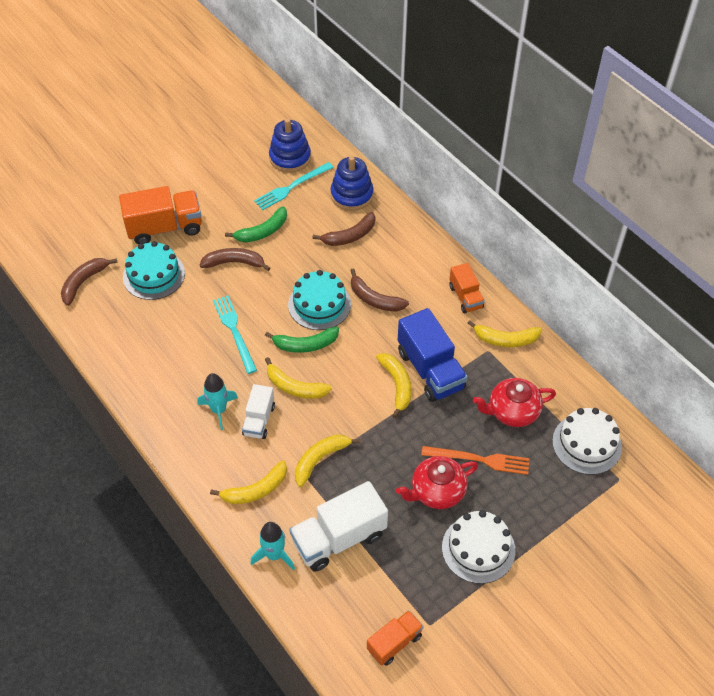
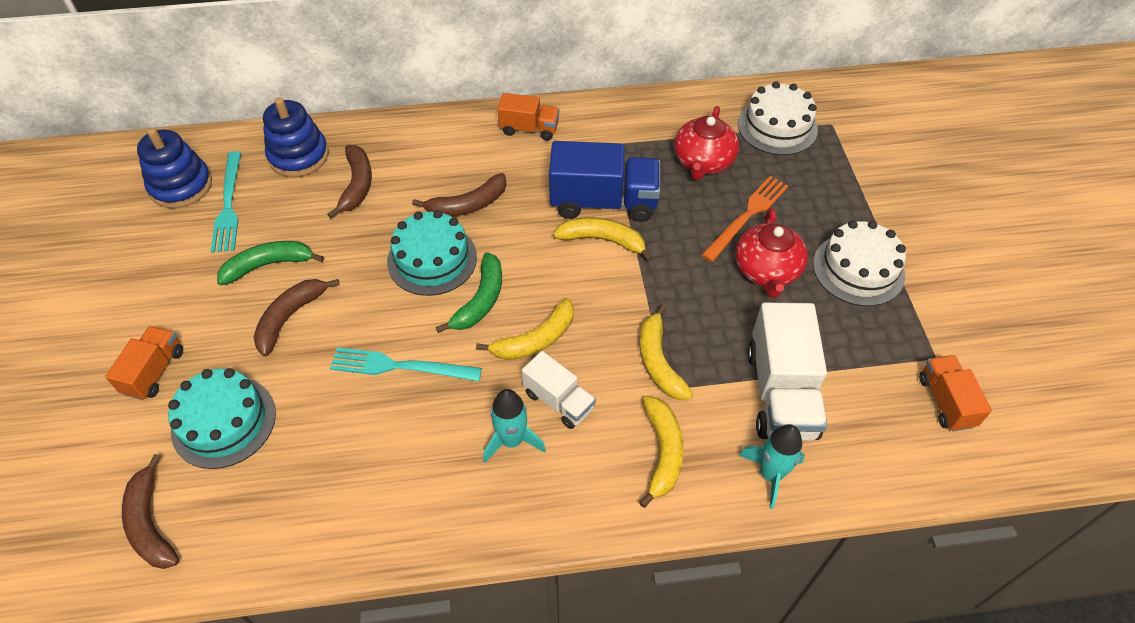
camera: 60 degrees left, 0 degrees up
orange truck [119,186,202,245] -> orange truck [105,326,183,400], size x0.58
green banana [225,206,287,243] -> green banana turned 105 degrees counterclockwise [217,241,324,285]
yellow banana [468,320,542,347] -> none

